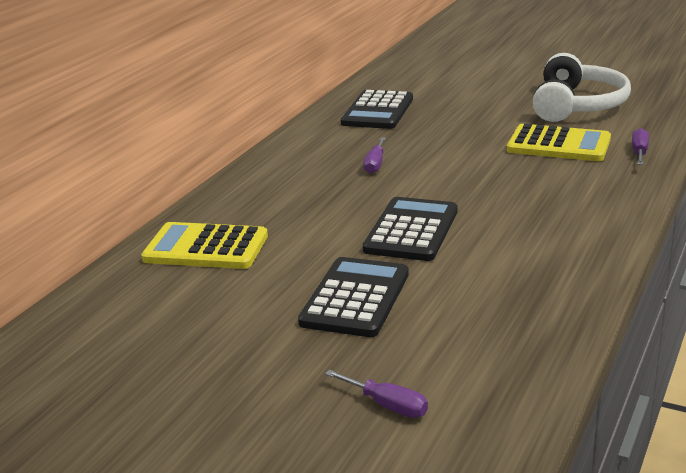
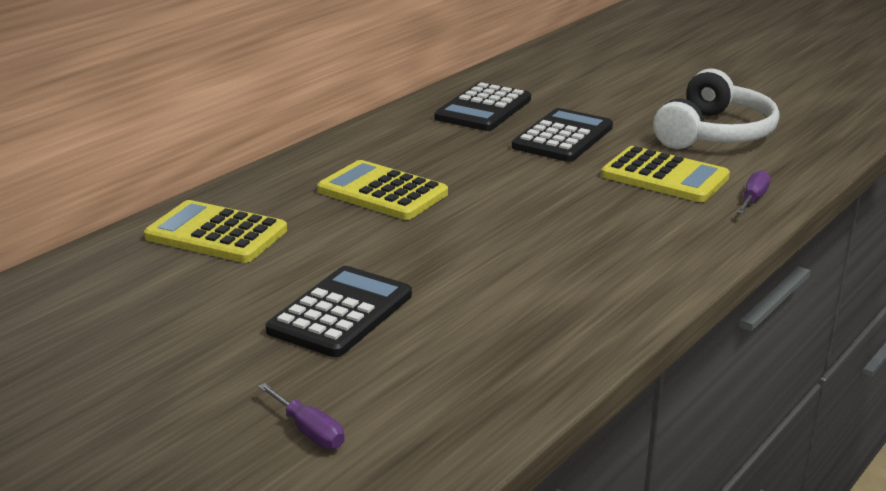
camera: 10 degrees right, 0 degrees up
purple screwdriver [363,137,386,174] -> none
black calculator [363,197,458,261] -> black calculator moved to [512,108,613,162]
none -> yellow calculator [317,160,448,220]

